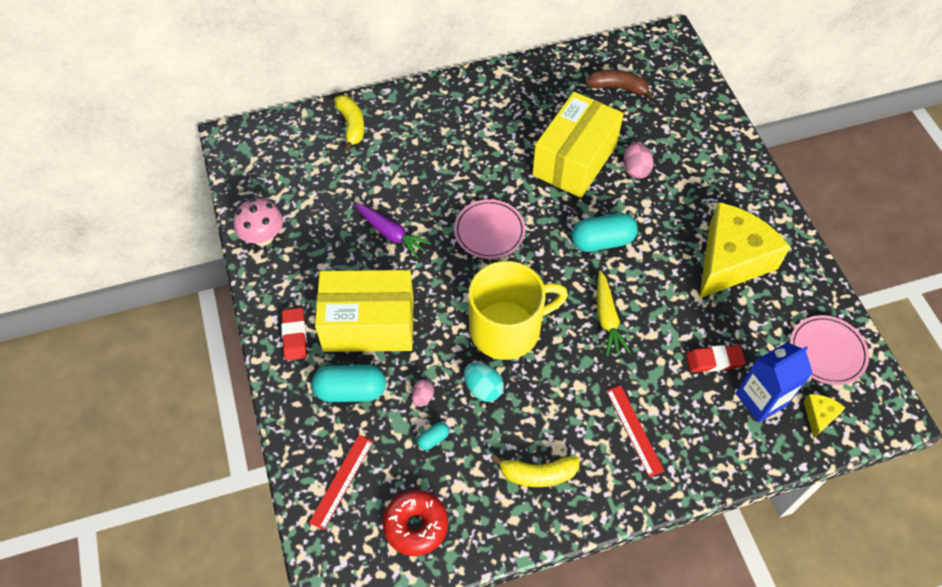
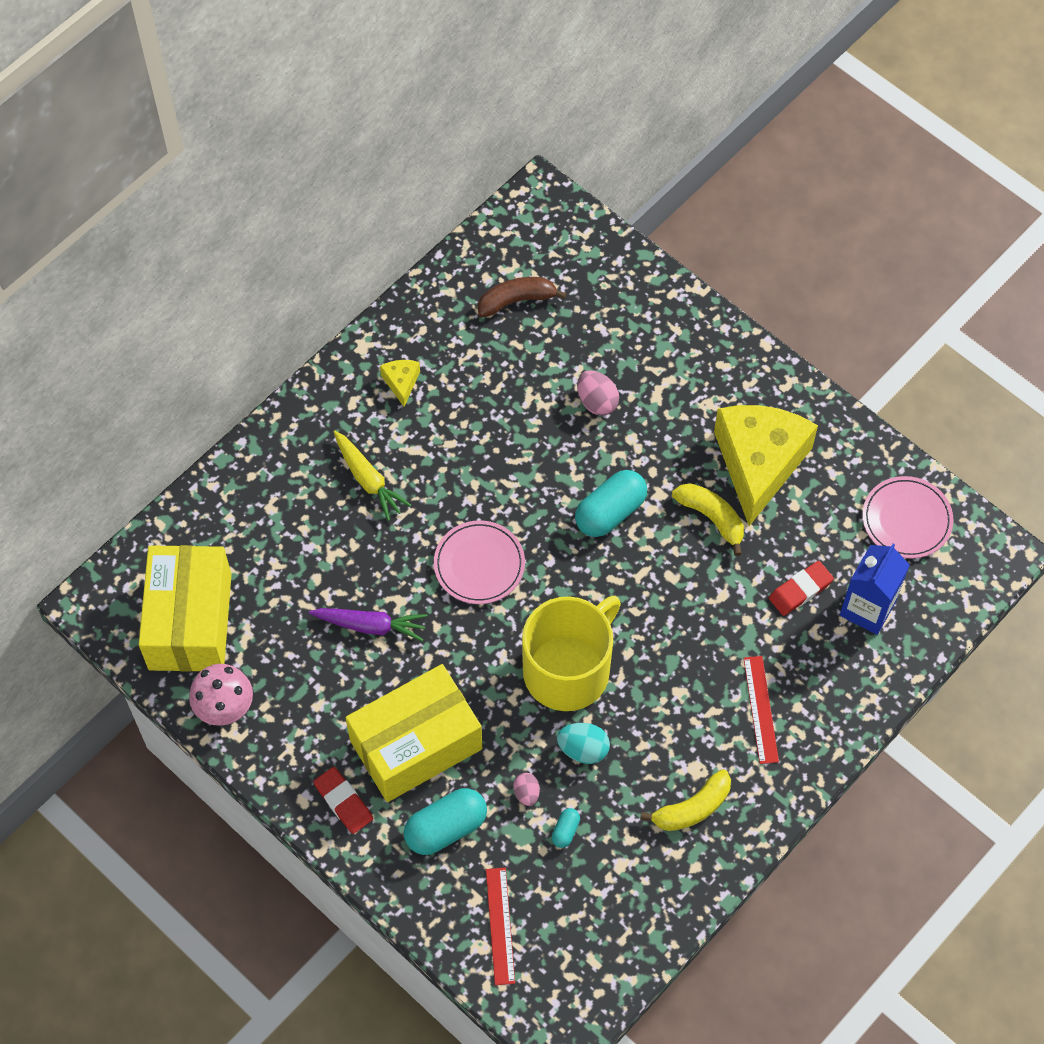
camera: 30 degrees left, 5 degrees up
yellow banana [334,95,364,151] -> yellow banana moved to [672,483,744,556]
red donut [383,490,448,556] -> none
yellow box [532,92,624,198] -> yellow box moved to [139,545,232,672]
yellow carrot [597,270,631,356] -> yellow carrot moved to [334,431,411,521]
red ruler [606,385,664,477] -> red ruler turned 45 degrees clockwise [743,656,779,764]
yellow cheese [804,394,846,438] -> yellow cheese moved to [380,360,420,407]

